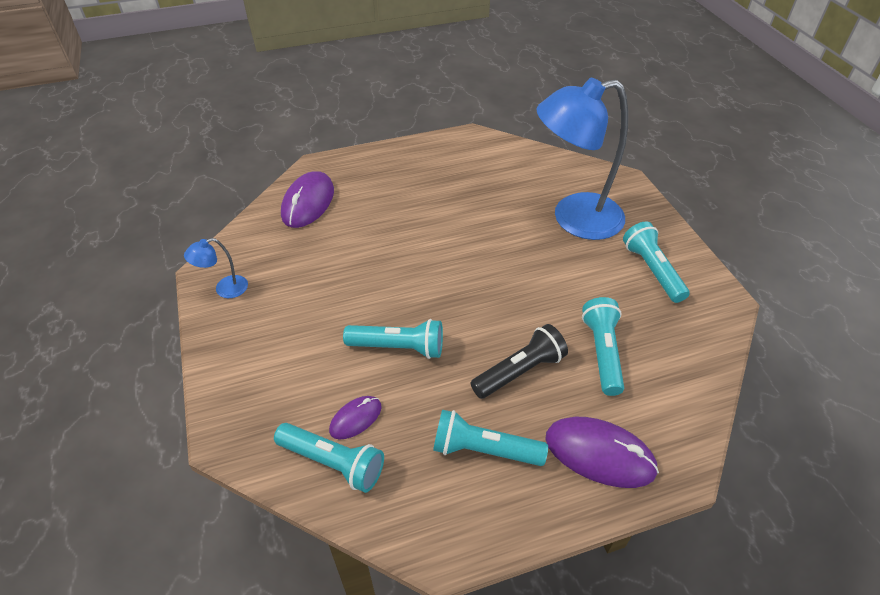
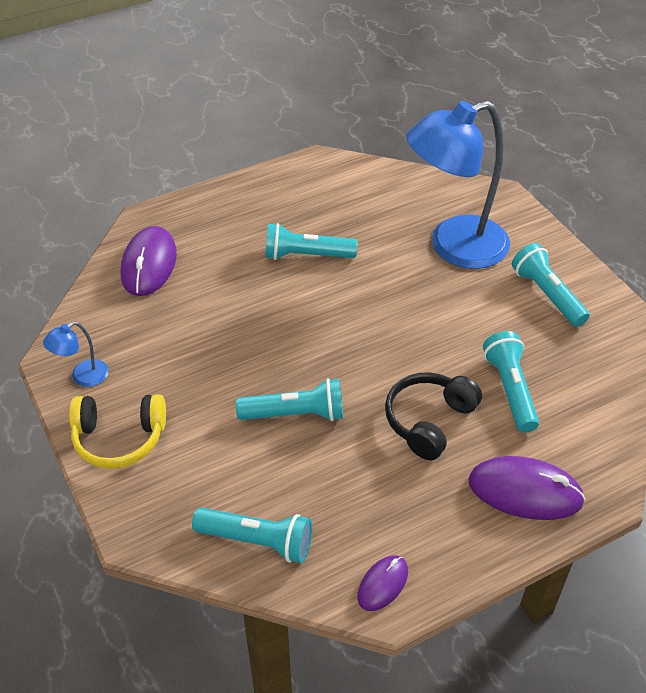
camera: 10 degrees left, 0 degrees up
purple mouse [329,396,381,439] -> purple mouse moved to [358,555,408,611]
turquoise flashlight [433,410,548,466] -> turquoise flashlight moved to [265,223,358,260]
black flashlight [471,324,568,399] -> black headphones [385,372,482,460]
none -> yellow headphones [69,394,166,469]

